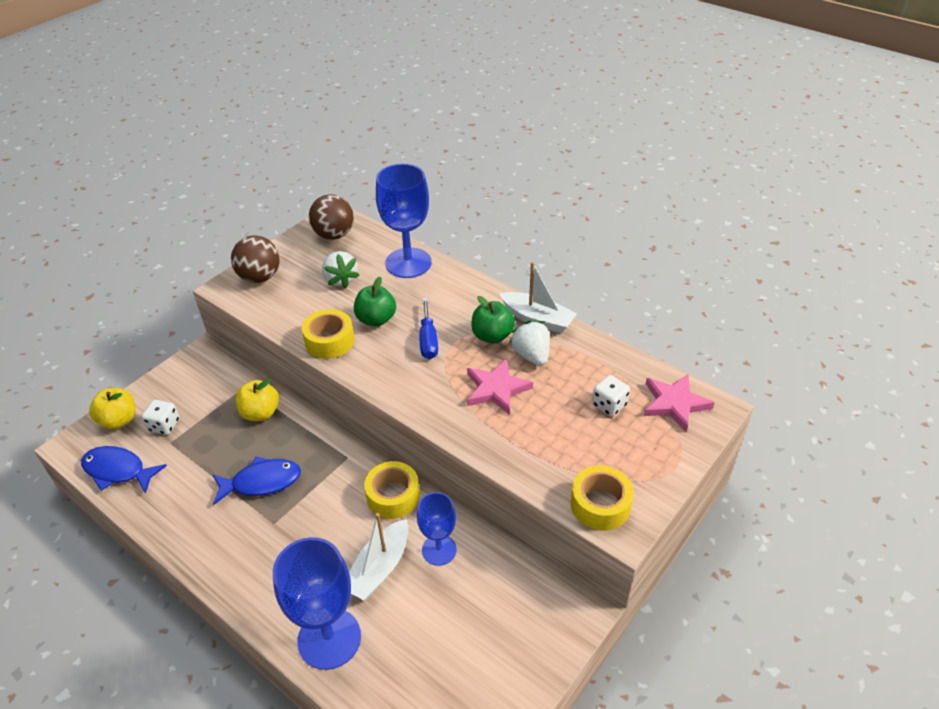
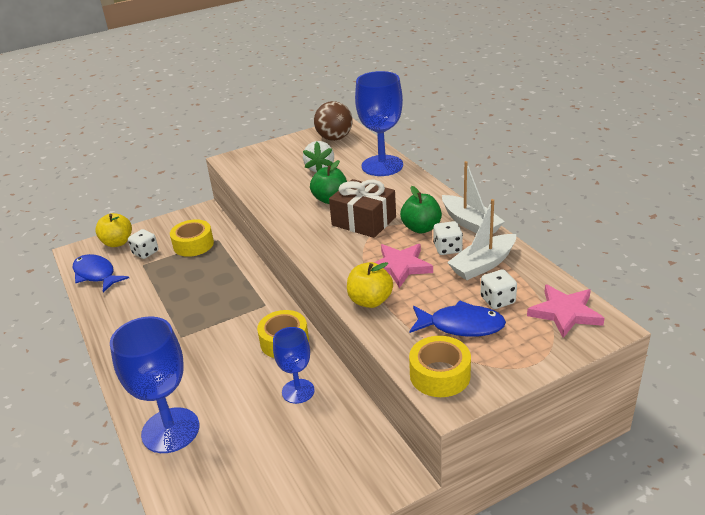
camera: 25 degrees right, 10 degrees down
blue fish [212,456,301,505] -> blue fish moved to [409,300,506,337]
brown ball [231,235,280,283] -> none
yellow apple [235,379,279,421] -> yellow apple moved to [347,262,393,308]
yellow tape [302,309,354,359] -> yellow tape moved to [170,219,214,257]
white boat [349,513,409,600] -> white boat moved to [447,199,516,280]
blue screwdriver [420,298,438,359] -> brown gift [329,179,396,238]
white strawberry [509,320,550,366] -> white dice [433,221,463,255]

